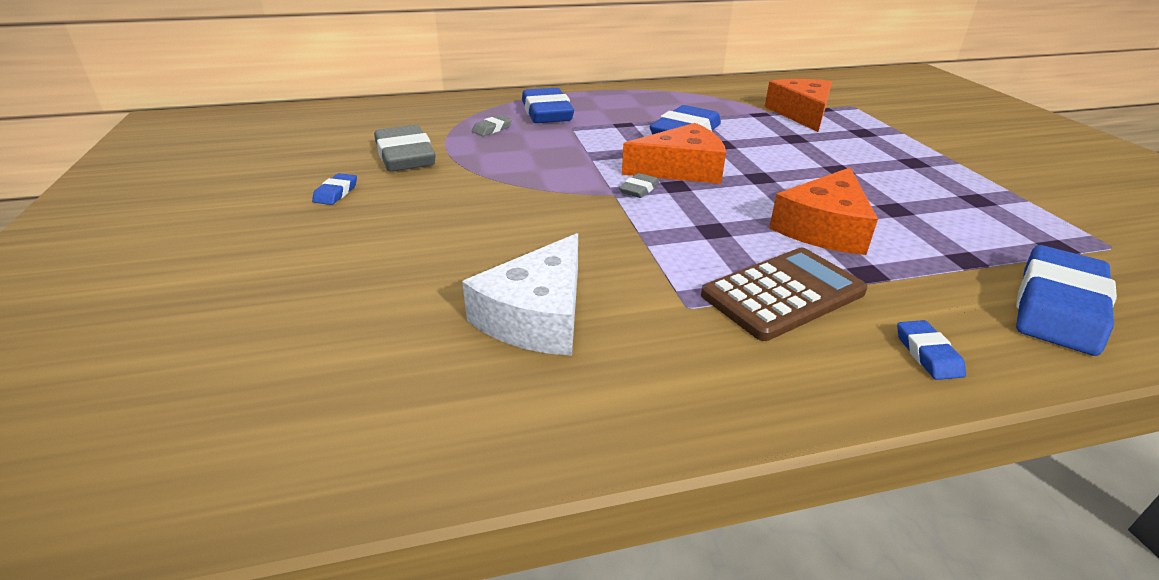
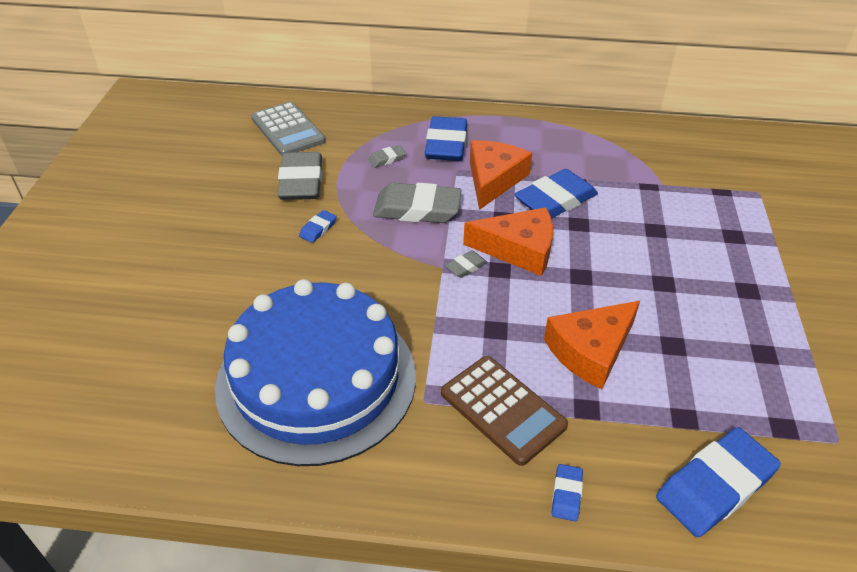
camera: 20 degrees right, 10 degrees up
blue eraser [312,173,357,205] -> blue eraser moved to [299,210,337,243]
white cheese [462,233,578,356] -> blue cake [215,279,416,466]
brown calculator [701,248,868,341] -> brown calculator turned 60 degrees clockwise [441,356,568,466]
orange cheese [765,79,832,132] -> orange cheese moved to [470,140,532,210]
none -> grey calculator [251,102,326,156]
none -> grey eraser [373,183,462,223]

